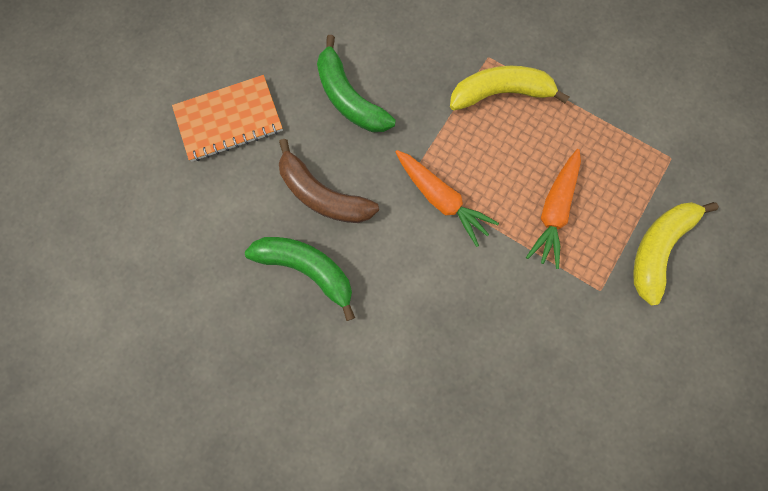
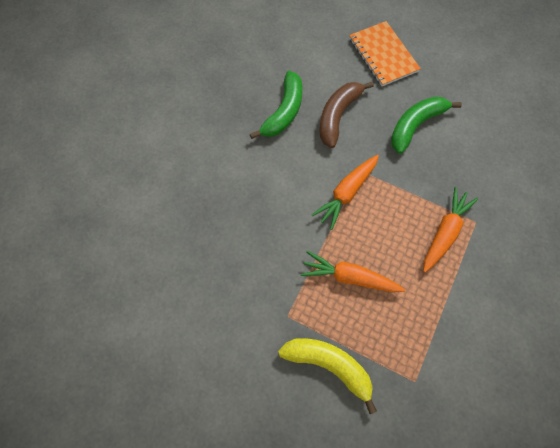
camera: 85 degrees right, 10 degrees down
yellow banana [450,66,570,110] -> orange carrot [423,187,478,272]

